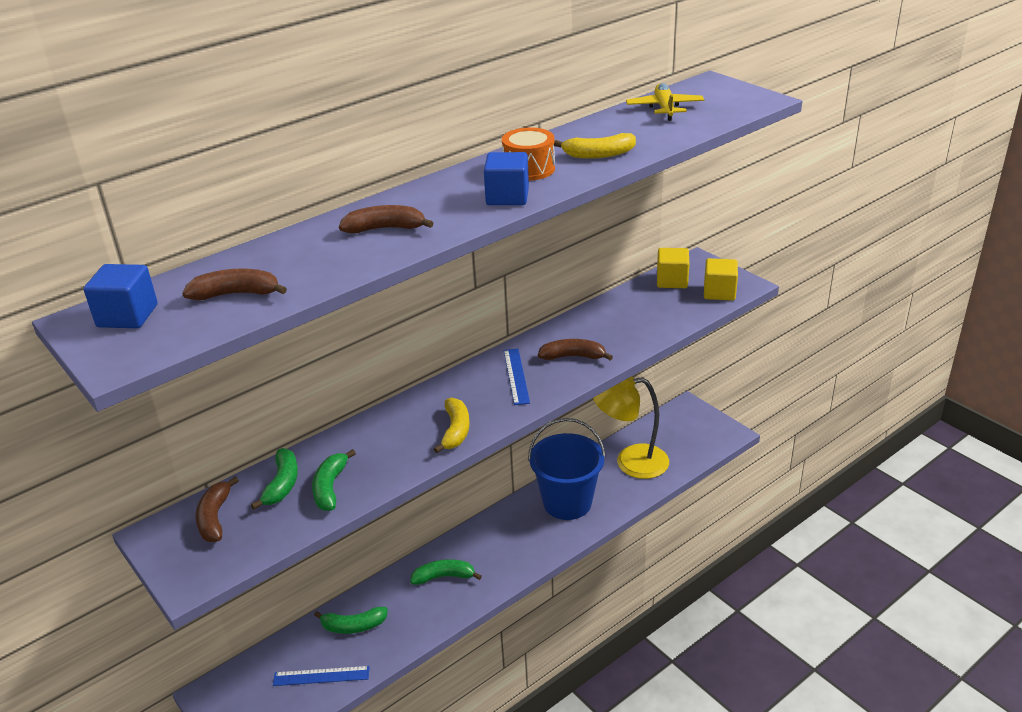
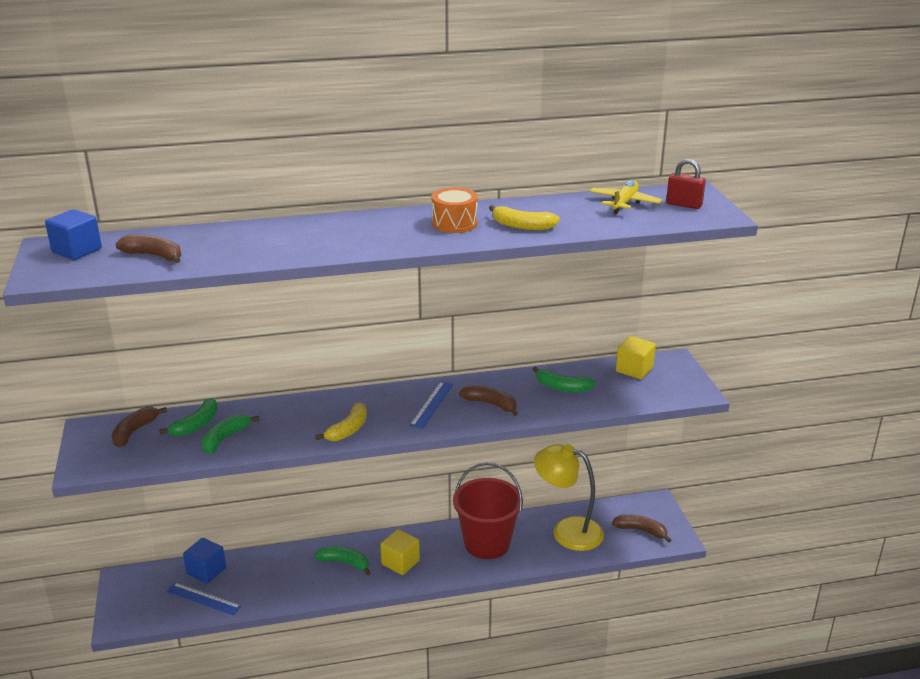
camera: 25 degrees right, 5 degrees down
green banana [314,607,388,634] -> green banana moved to [533,366,596,392]
brown banana [339,205,434,233] -> brown banana moved to [612,514,671,543]
blue cube [484,152,529,205] -> blue cube moved to [183,538,226,584]
blue bucket [528,418,606,520] -> red bucket [453,462,523,559]
yellow cube [704,258,738,301] -> yellow cube moved to [380,529,420,575]
none -> red padlock [666,159,706,209]

